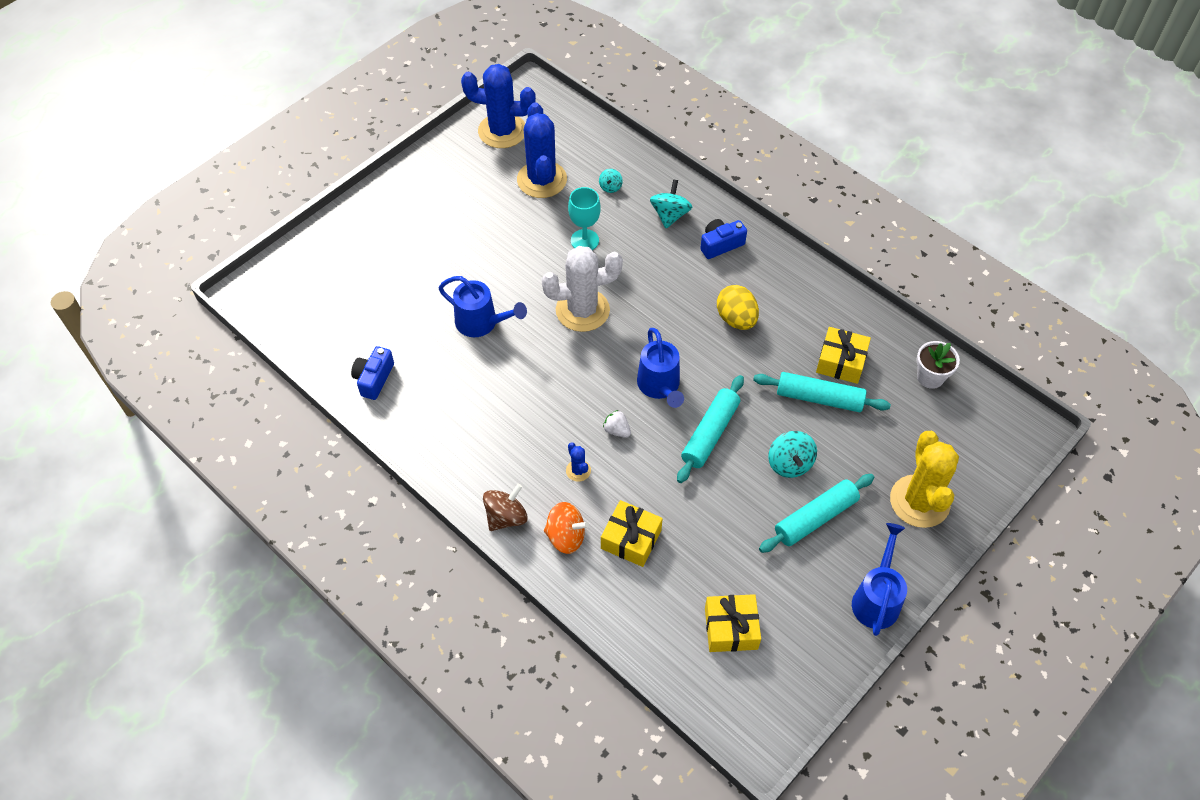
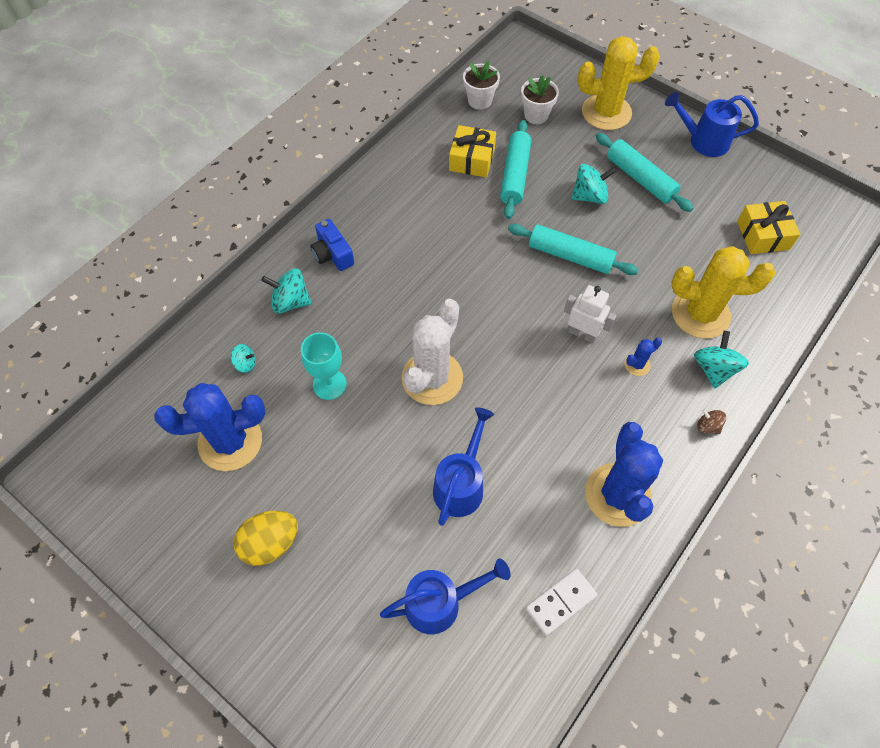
camera: 95 degrees left, 5 degrees up
blue camera [351,346,394,400] -> white domino [526,569,598,636]
blue cactus [461,64,536,148] -> blue cactus moved to [585,422,663,527]
brown spinning top [483,484,528,531] -> brown spinning top [697,409,726,434], size x0.57
white cactus [541,246,623,332] -> white cactus turned 45 degrees clockwise [402,299,463,405]
orange spinning top [544,502,589,554] -> turquoise spinning top [694,331,749,388]
yellow gift [601,500,663,567] -> yellow cactus [672,246,775,338]
white strawberry [603,410,631,438] -> white robot [564,285,616,343]
blue watering can [637,328,684,408] -> blue watering can moved to [380,558,511,634]
yellow egg [717,285,759,330] -> yellow egg moved to [234,511,298,566]
none -> white flower pot [521,75,559,124]

